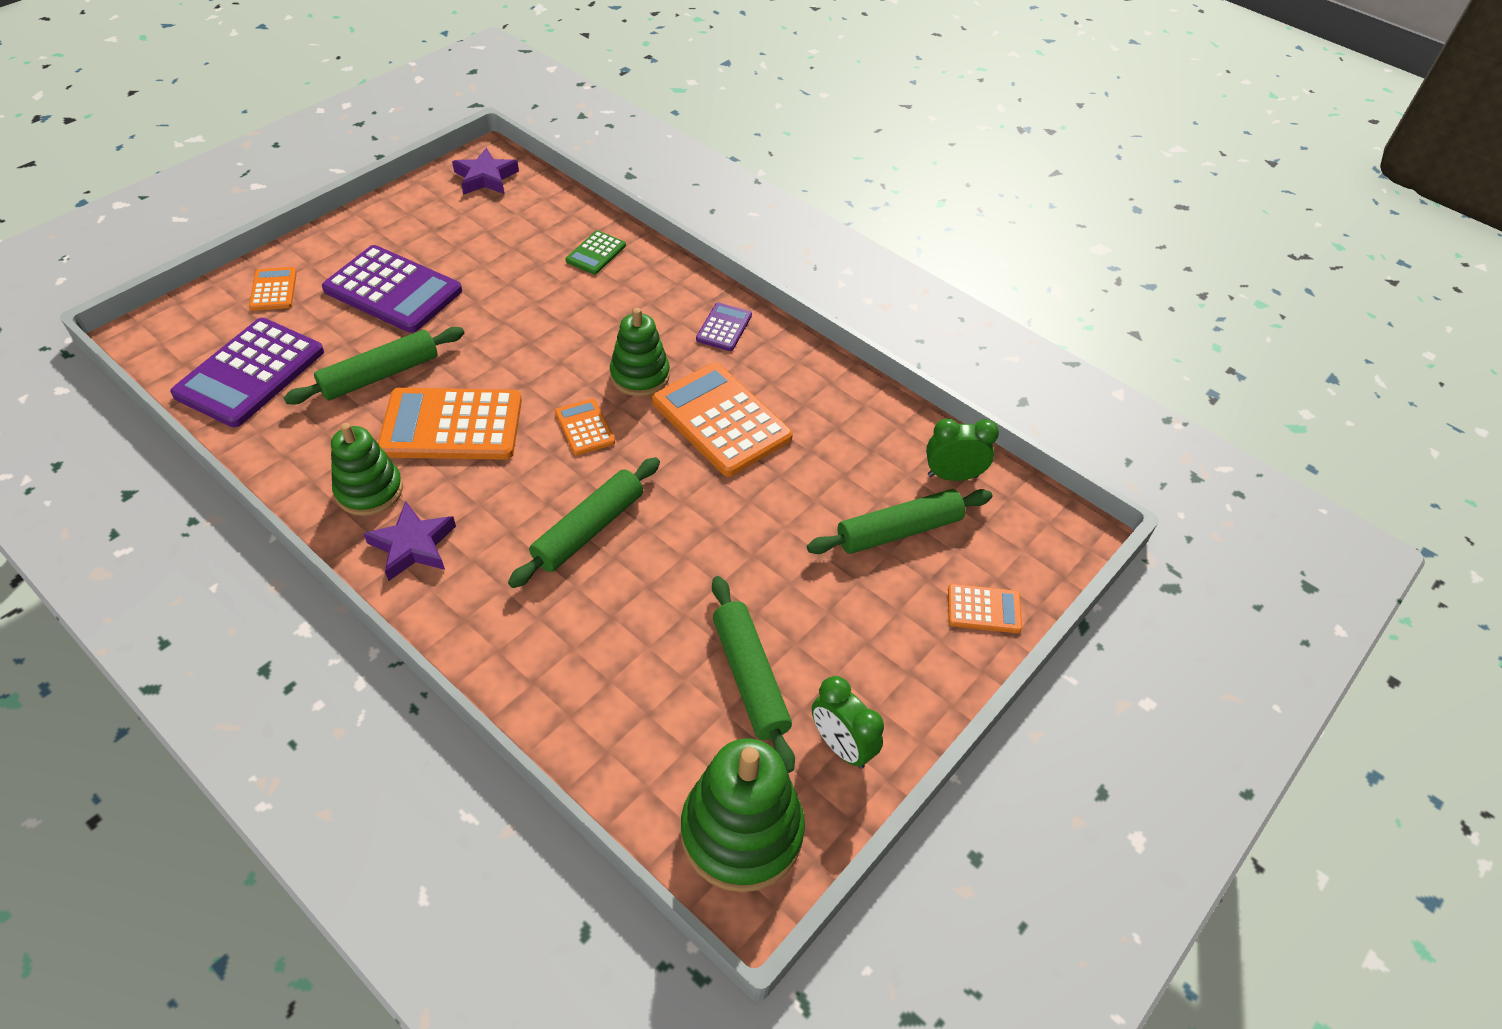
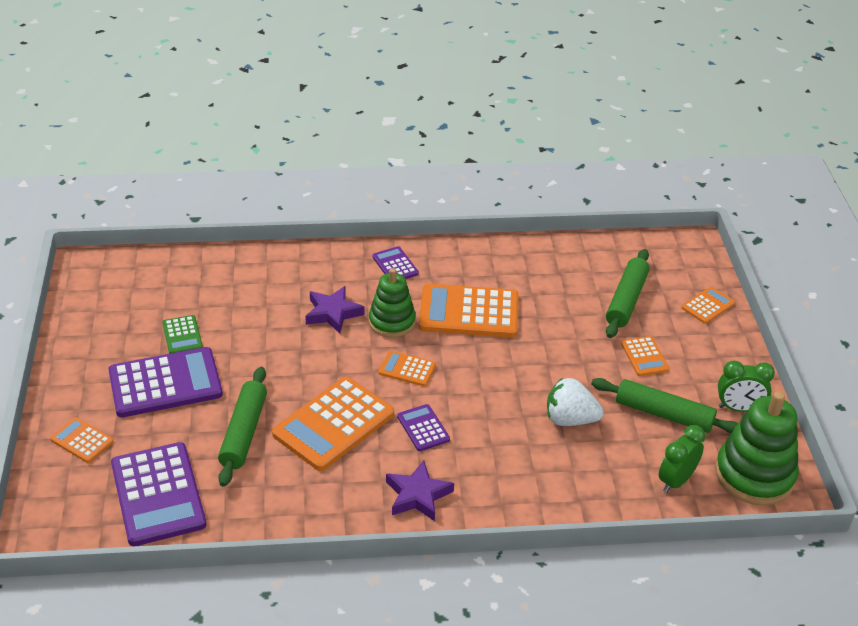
camera: 45 degrees left, 10 degrees down
green stacking toy [331,423,403,516] -> none
purple star [452,148,519,195] -> purple star moved to [305,286,365,334]
green rolling pin [508,457,660,588] -> none
green calculator [565,230,626,274] -> green calculator moved to [162,315,203,354]
green clock [926,419,999,481] -> green clock moved to [659,425,705,493]
none -> purple calculator [397,404,450,451]
none -> white strawberry [547,378,604,426]
none -> orange calculator [621,336,669,376]

